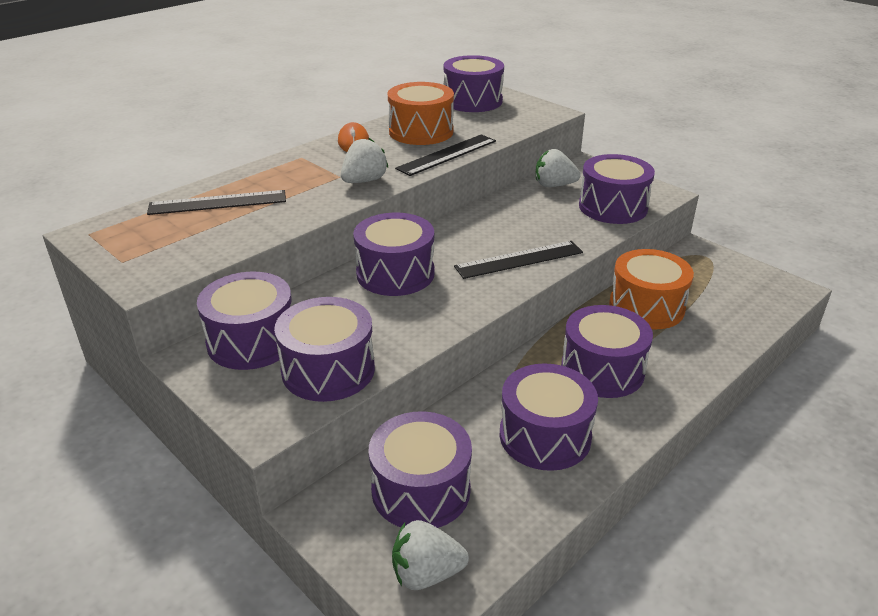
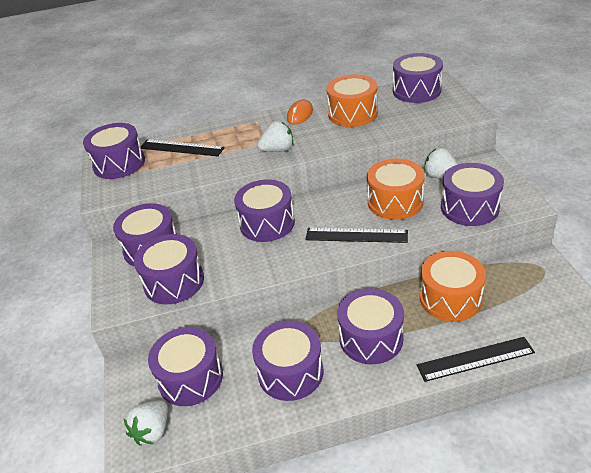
camera: 35 degrees right, 5 degrees up
white strawberry [392,520,469,590] -> white strawberry turned 90 degrees counterclockwise [123,400,168,446]
black ruler [395,134,496,176] -> black ruler moved to [417,337,535,382]
none -> purple drum [83,123,145,179]
none -> orange drum [367,159,425,220]

